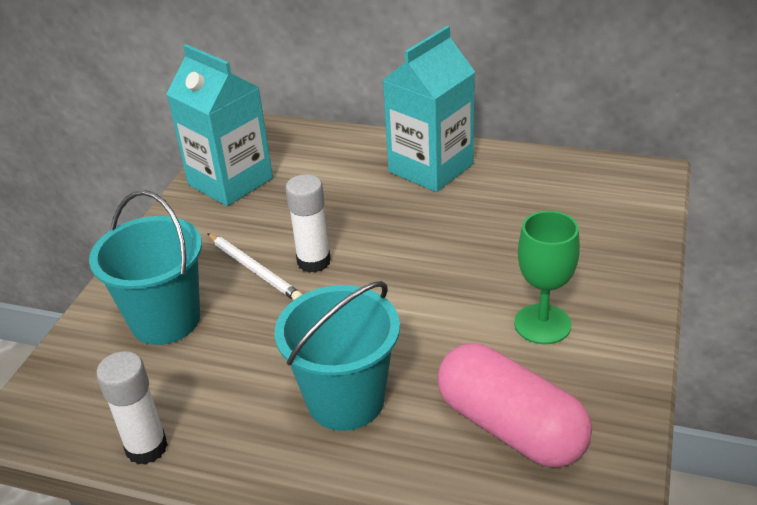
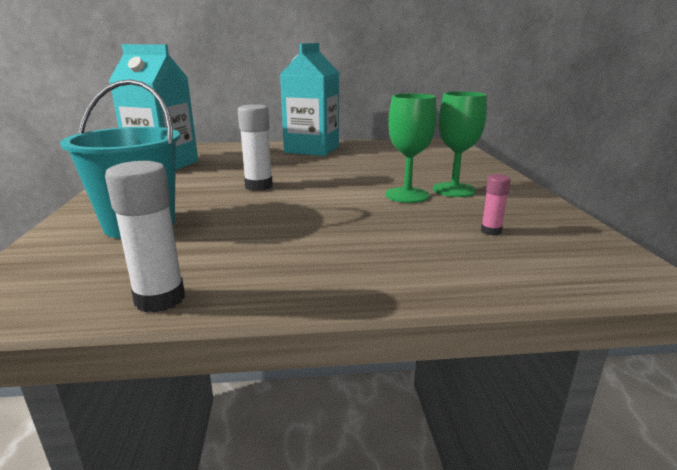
camera: 25 degrees left, 15 degrees down
white pencil [207,233,302,300] -> none
turquoise bucket [275,281,400,431] -> none
pink capsule [438,343,592,467] -> pink glue stick [481,174,511,236]
none -> green goblet [385,93,437,203]

